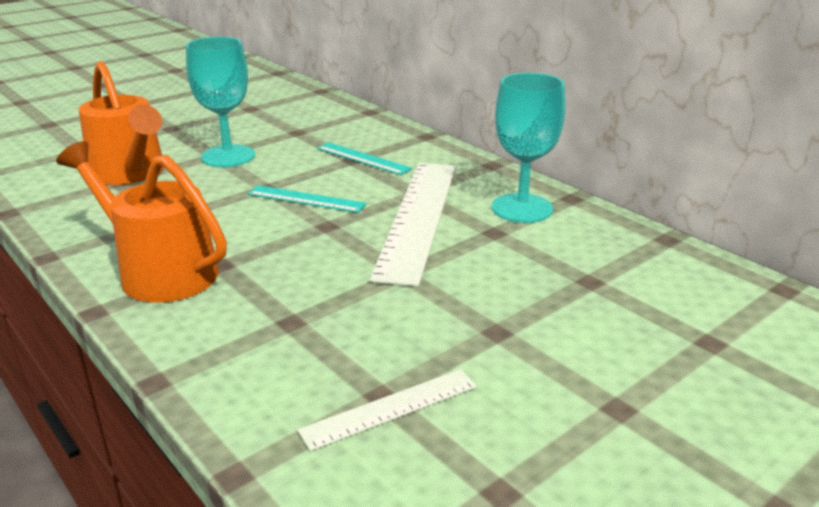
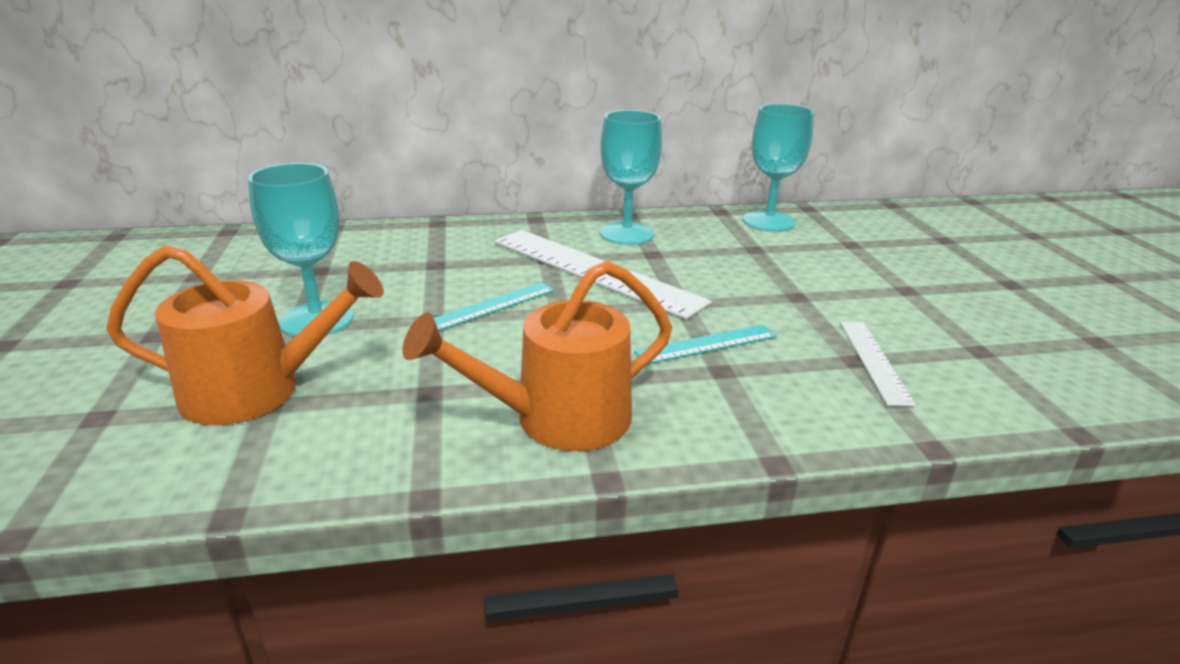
camera: 60 degrees left, 0 degrees up
turquoise ruler [317,142,412,175] -> turquoise ruler moved to [634,324,777,364]
none -> turquoise goblet [743,104,814,232]

